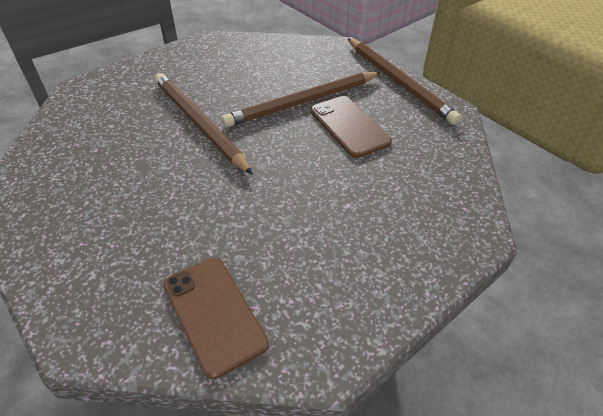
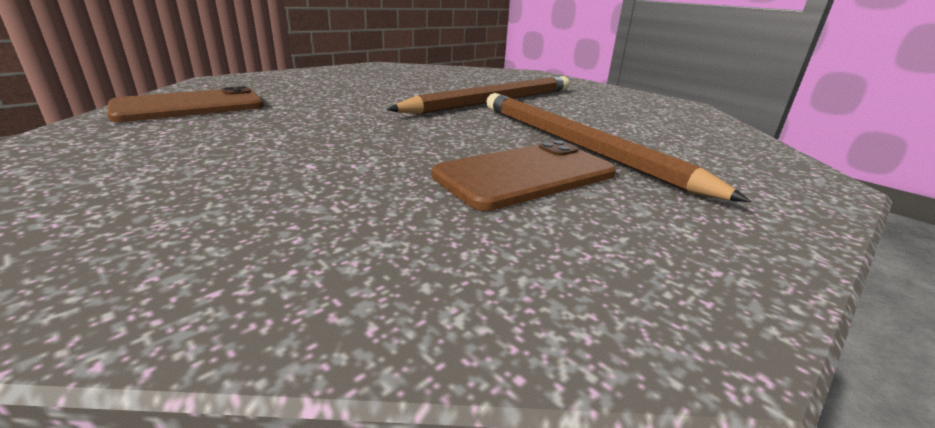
camera: 85 degrees right, 20 degrees down
brown pencil [347,38,461,125] -> none

